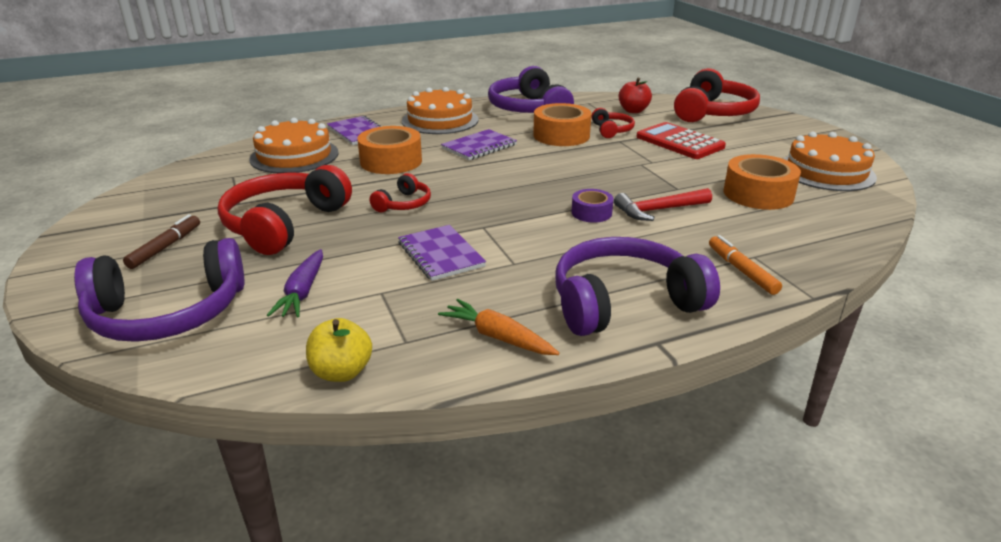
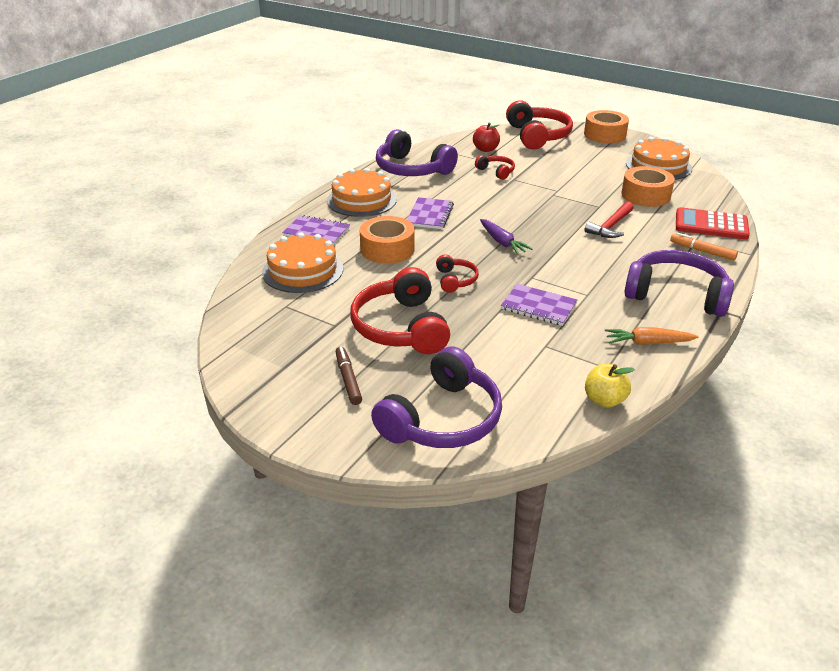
camera: 35 degrees left, 5 degrees up
purple carrot [267,249,323,318] -> purple carrot moved to [480,219,532,255]
orange tape [533,103,592,146] -> orange tape moved to [584,110,629,143]
purple headphones [555,237,720,336] -> purple headphones turned 75 degrees clockwise [624,250,734,317]
purple tape [572,189,614,223] -> none
red calculator [636,122,726,159] -> red calculator moved to [676,207,750,239]

